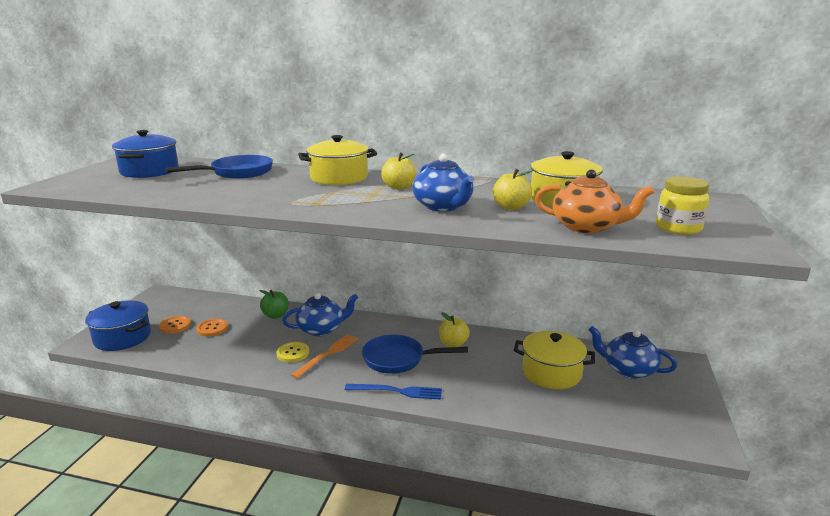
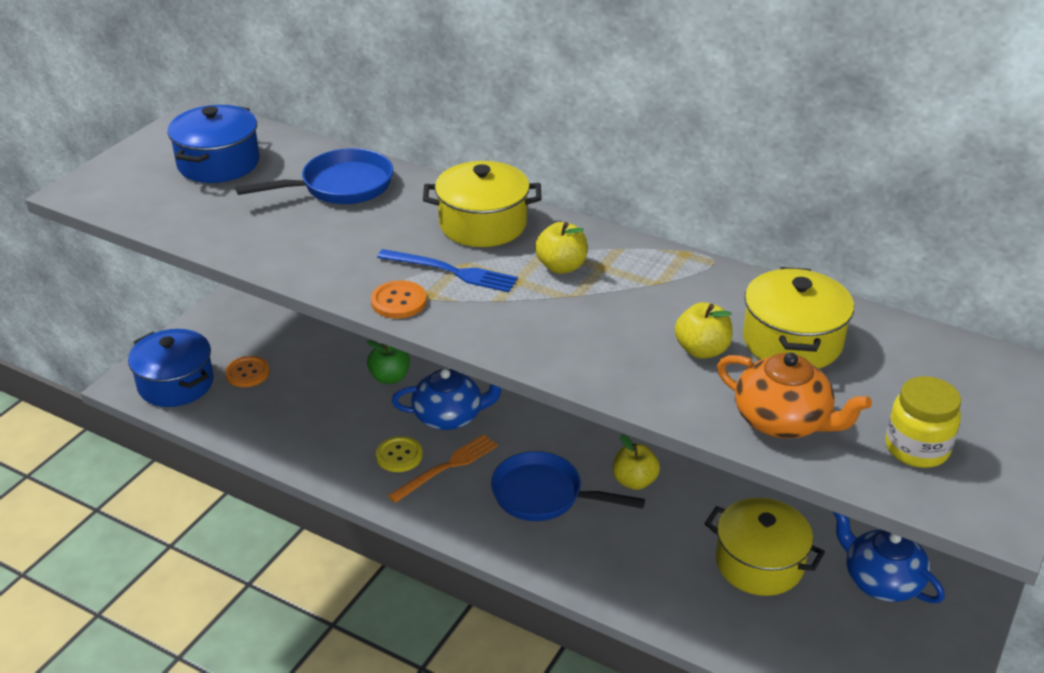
camera: 15 degrees right, 15 degrees up
orange button [196,319,228,337] -> orange button moved to [371,280,427,319]
blue fork [345,384,442,400] -> blue fork moved to [377,249,518,292]
blue teapot [412,154,474,212] -> none

